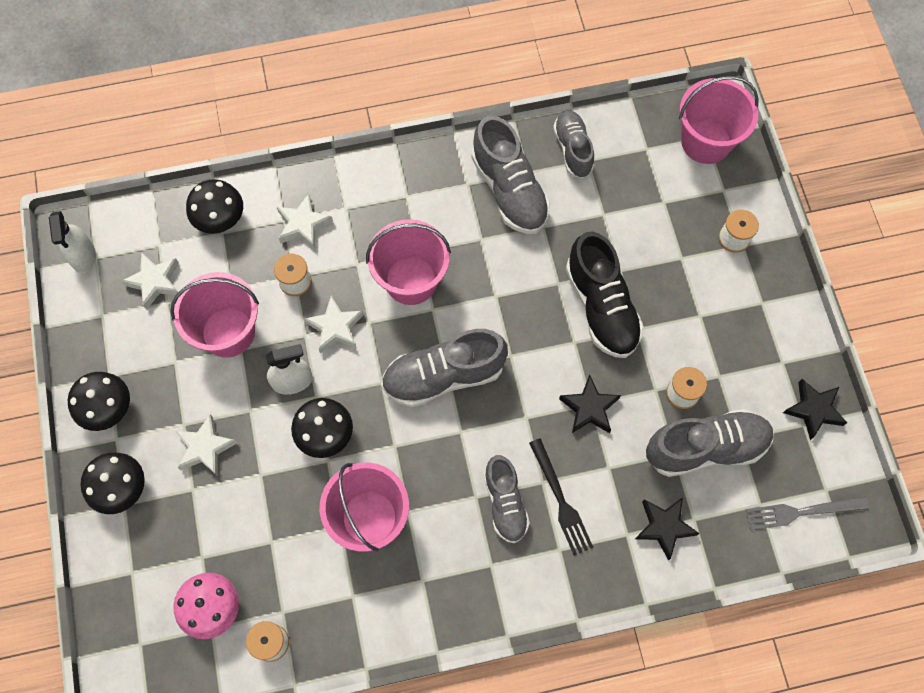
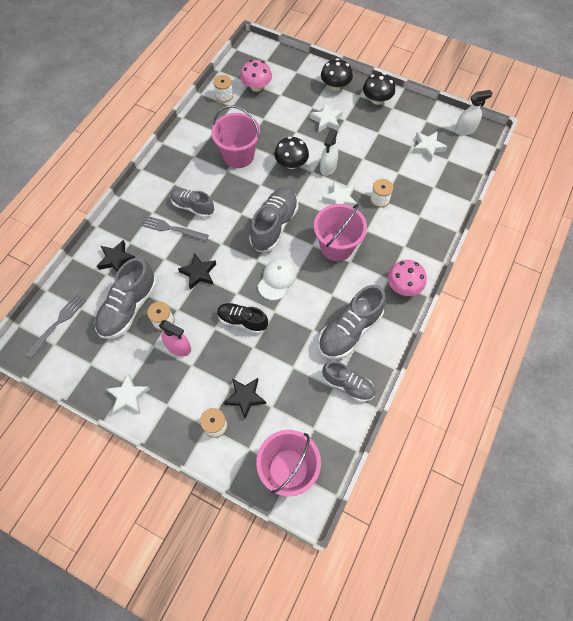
camera: 130 degrees right, 5 degrees down
white spray bottle [49,211,96,274] -> white spray bottle turned 135 degrees clockwise [455,90,493,136]
pink bucket [170,272,259,358] -> none
black mushroom [186,179,243,234] -> none
white star [277,194,333,249] -> white star moved to [106,374,150,415]
grey shoe [471,116,551,234] -> grey shoe turned 60 degrees counterclockwise [318,285,386,359]
black fork [529,438,593,556] -> grey fork [140,215,209,241]
black shoe [566,232,644,358] -> black shoe [217,303,268,334], size x0.64
black star [783,379,847,440] -> black star moved to [223,378,266,419]
none -> pink spray bottle [159,320,191,357]
none -> white cap [258,259,297,300]
none -> pink mushroom [388,260,427,296]

